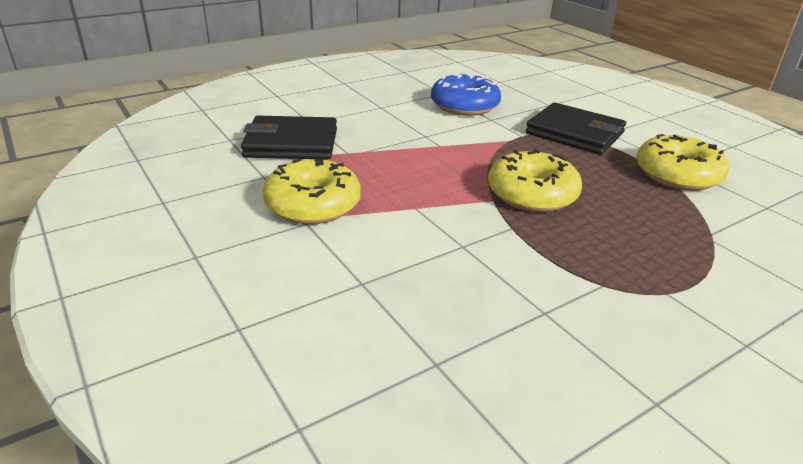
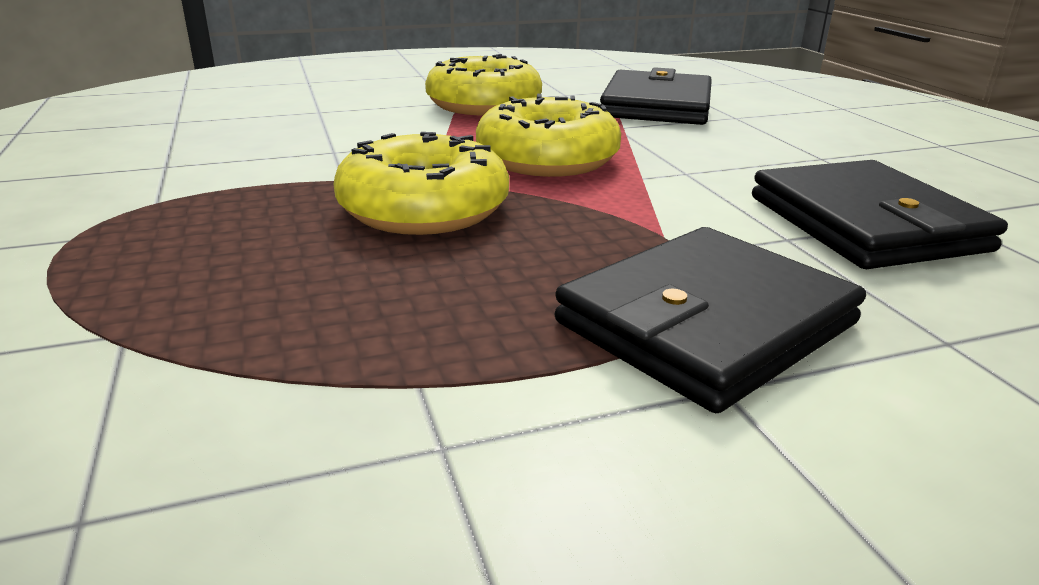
camera: 105 degrees right, 5 degrees down
blue donut [431,73,501,116] -> black wallet [752,160,1008,269]
yellow donut [636,134,730,191] -> yellow donut moved to [476,94,621,177]

